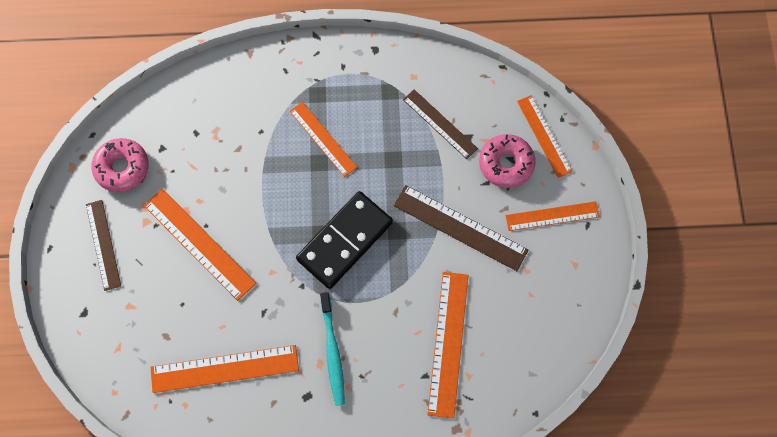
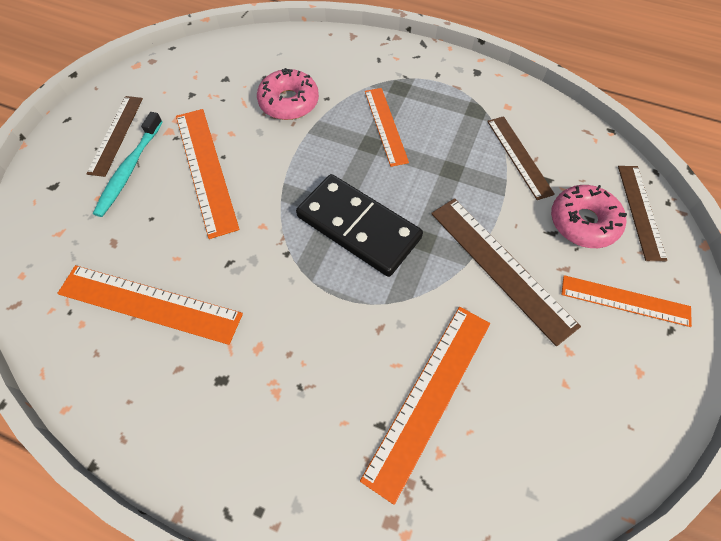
camera: 25 degrees right, 10 degrees down
pink donut [91,138,149,192] -> pink donut moved to [257,68,319,120]
black domino [296,191,393,289] -> black domino turned 60 degrees clockwise [296,174,423,277]
turquoise toothbrush [320,292,345,406] -> turquoise toothbrush moved to [93,112,163,217]
orange ruler [517,95,573,178] -> brown ruler [618,166,668,261]

